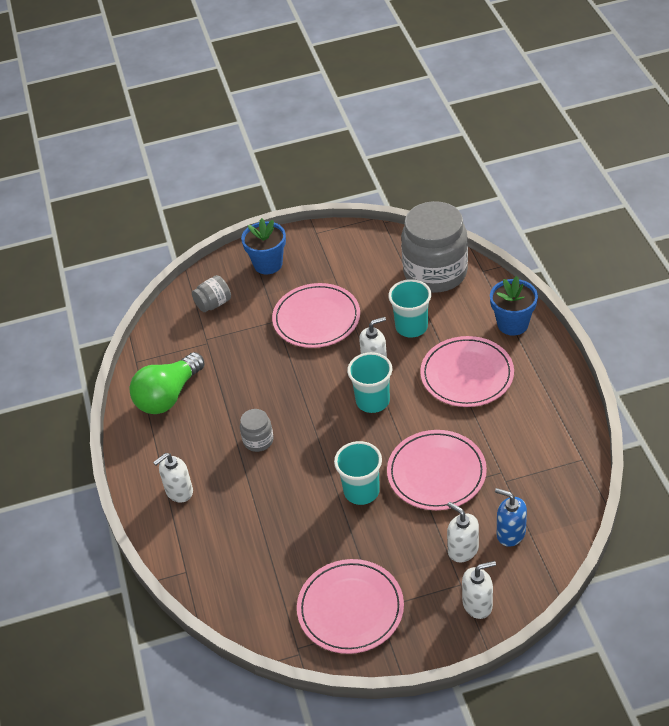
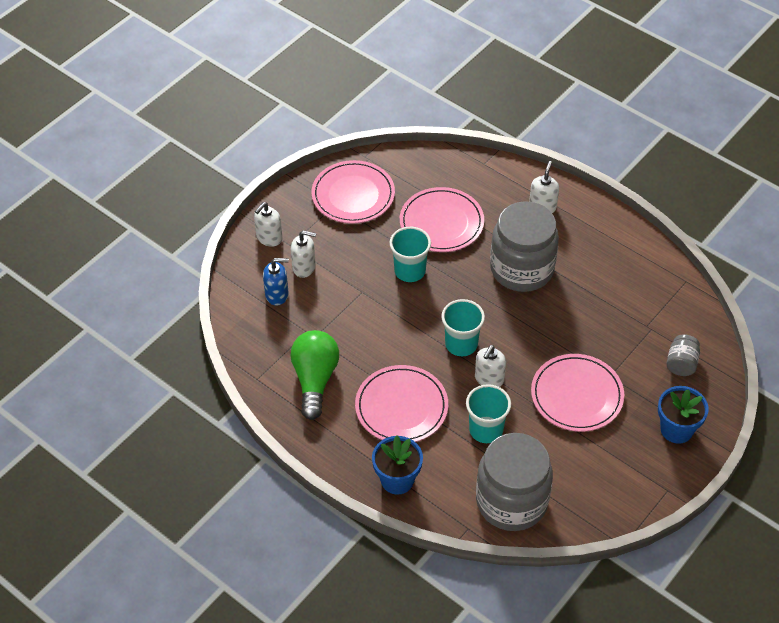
camera: 140 degrees right, 5 degrees up
green light bulb [129,352,205,414] -> green light bulb moved to [290,330,339,420]
grey jar [240,409,274,452] -> grey jar [490,201,559,292], size x2.28
pink plate [387,430,487,510] -> pink plate moved to [400,187,484,252]

